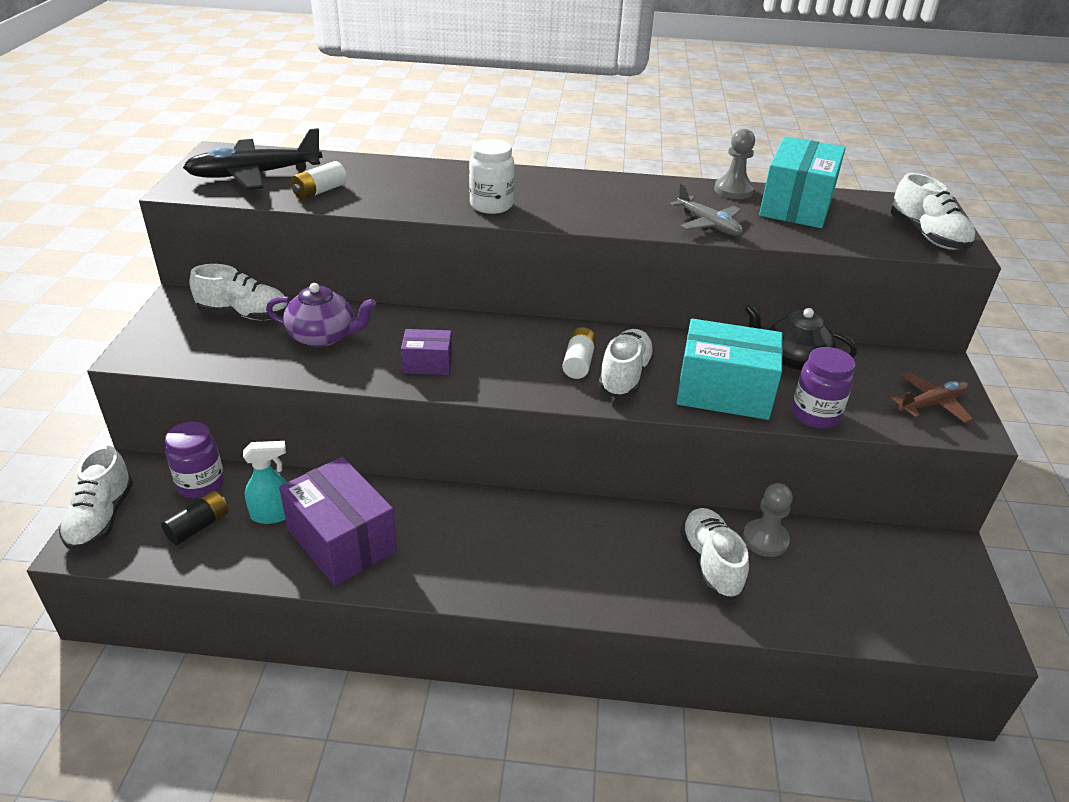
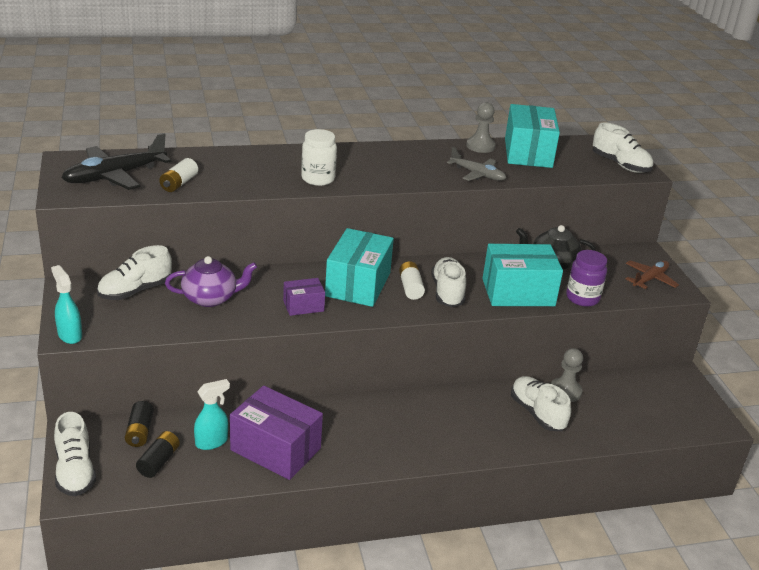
camera: 20 degrees left, 5 degrees down
purple jar [165,422,224,498] -> black battery [125,401,154,447]
white shoe [189,264,288,320] -> white shoe turned 150 degrees clockwise [97,245,172,300]
none -> turquoise spray bottle [51,265,82,344]
none -> turquoise box [325,228,394,307]

